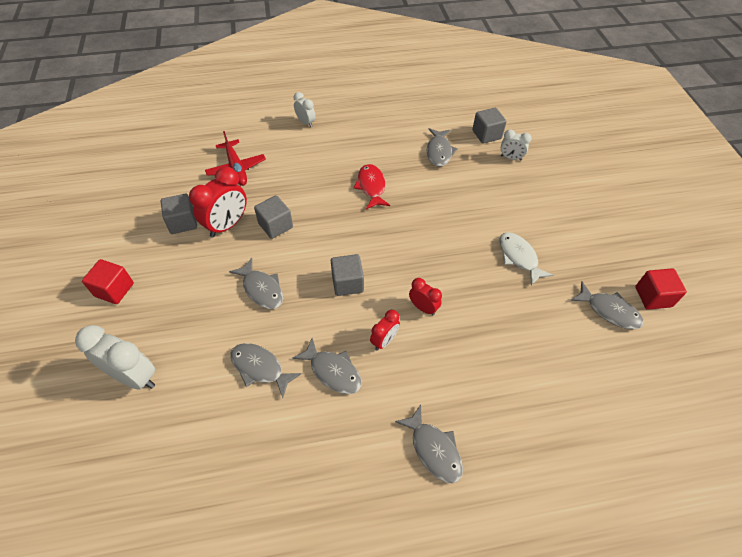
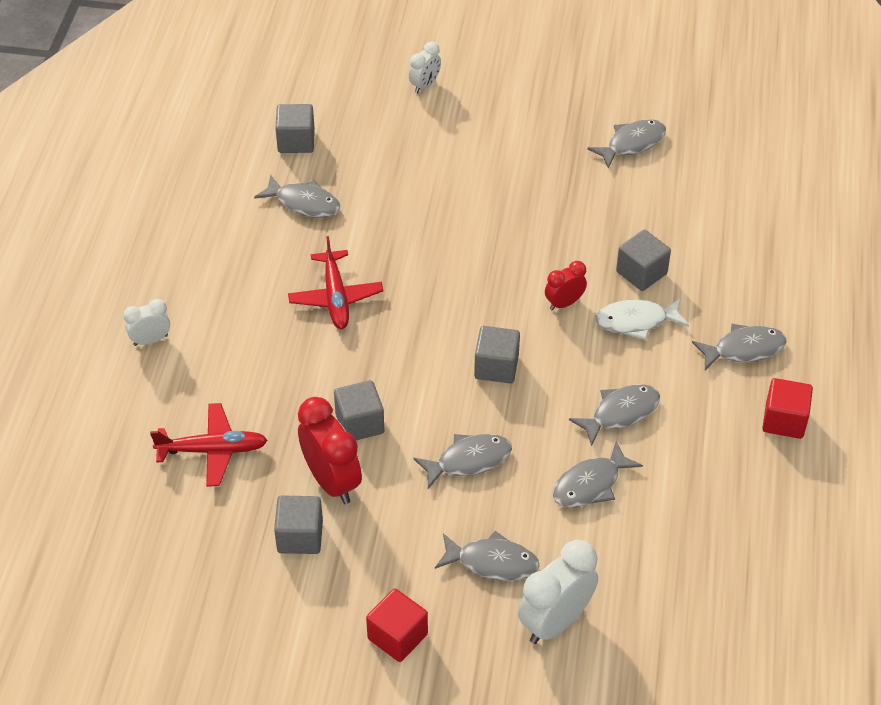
camera: 70 degrees left, 5 degrees down
red fish [353,164,390,209] -> red plane [288,236,383,329]
red clock [370,310,400,350] -> none
white fish [499,232,553,286] -> white fish moved to [595,298,689,340]
white clock [501,129,532,161] -> white clock moved to [409,42,441,93]
red cube [635,268,687,310] -> red cube moved to [762,378,813,439]
none -> grey fish [435,531,540,581]
none -> grey cube [616,230,671,291]

